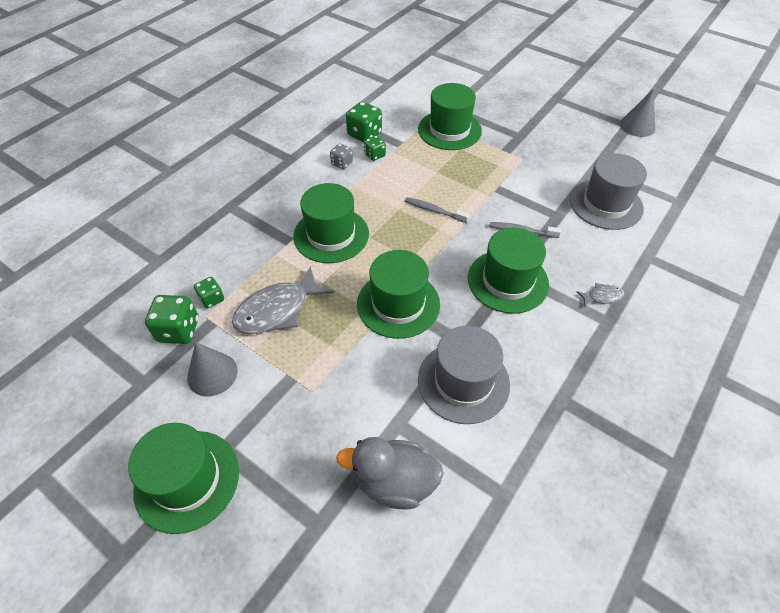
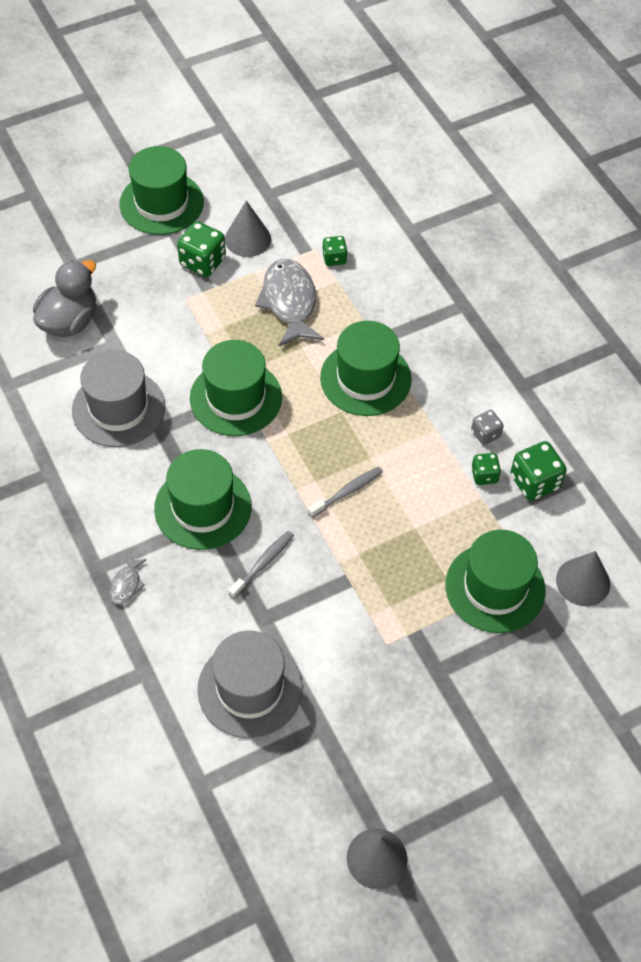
camera: 115 degrees right, 5 degrees up
green dice [145,295,199,344] -> green dice moved to [177,221,226,277]
none -> grey cone [556,551,610,606]

